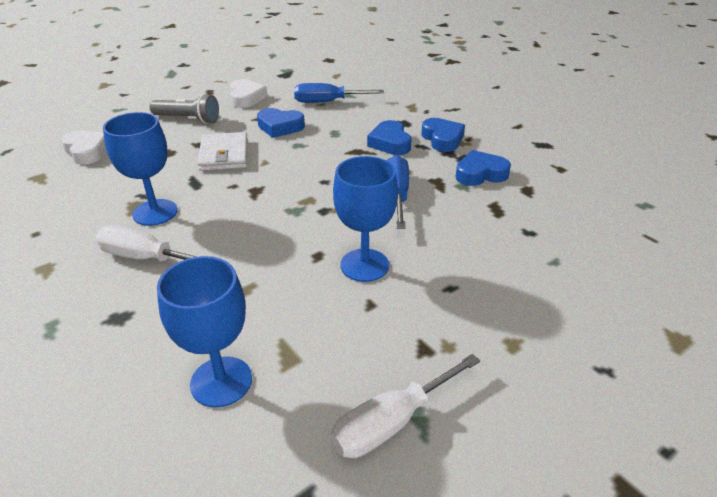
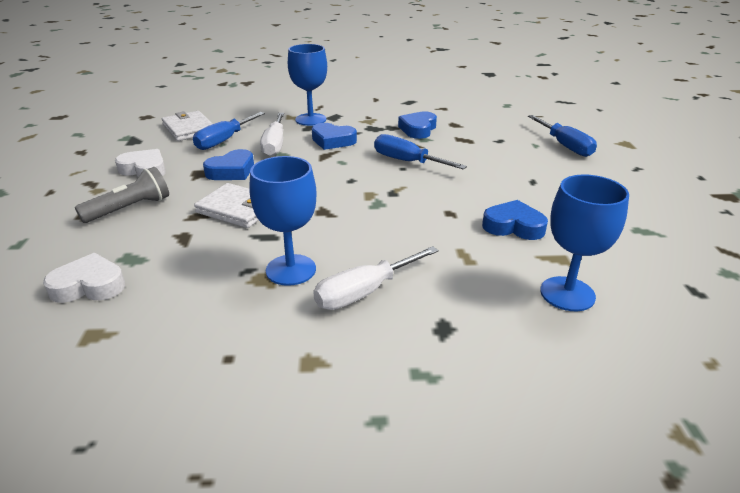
camera: 55 degrees left, 5 degrees down
white screwdriver [331,354,480,458] -> white screwdriver moved to [260,113,284,156]
blue goblet [333,156,398,282] -> blue goblet moved to [288,44,327,126]
blue heart [421,118,465,152] -> blue heart moved to [482,200,548,240]
none -> white wallet [162,111,213,141]
none -> blue screwdriver [528,115,597,157]

